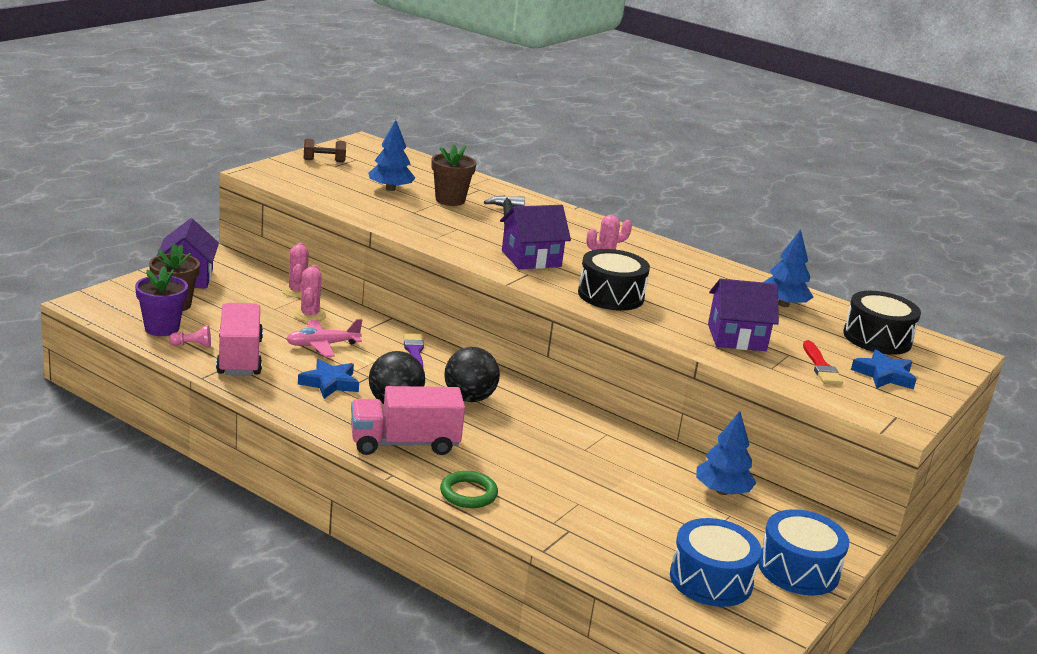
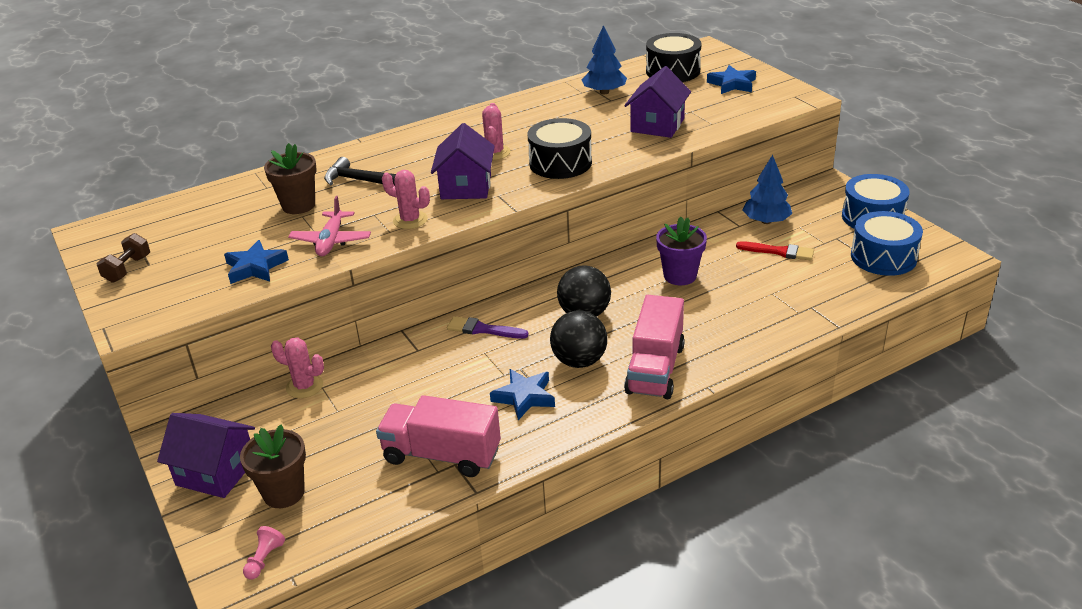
camera: 60 degrees left, 10 degrees up
purple flower pot [135,266,188,336] -> purple flower pot moved to [656,217,707,285]
pink pawn [169,325,211,348] -> pink pawn moved to [243,526,285,579]
pink plane [286,319,363,357] -> pink plane moved to [288,196,371,256]
pink cactus [294,265,326,322] -> pink cactus moved to [382,170,430,229]
blue tree [368,120,415,191] -> none
green ring [440,471,498,508] -> none
red brush [803,340,843,385] -> red brush moved to [736,241,814,261]
none -> blue star [224,240,289,284]

